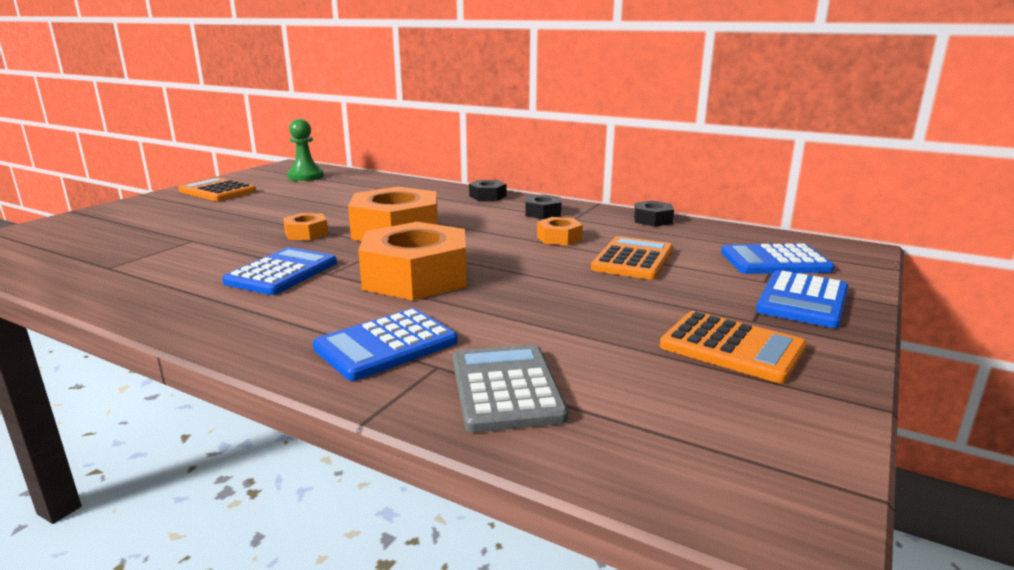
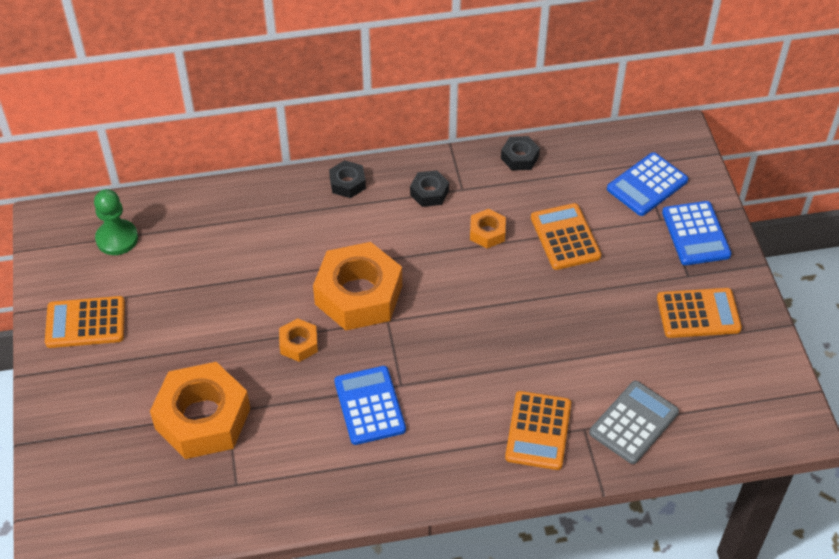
camera: 40 degrees left, 30 degrees up
blue calculator [313,308,458,381] -> orange calculator [505,391,571,470]
orange nut [358,222,467,300] -> orange nut moved to [150,362,250,459]
grey calculator [453,345,568,433] -> grey calculator turned 90 degrees clockwise [589,381,679,464]

